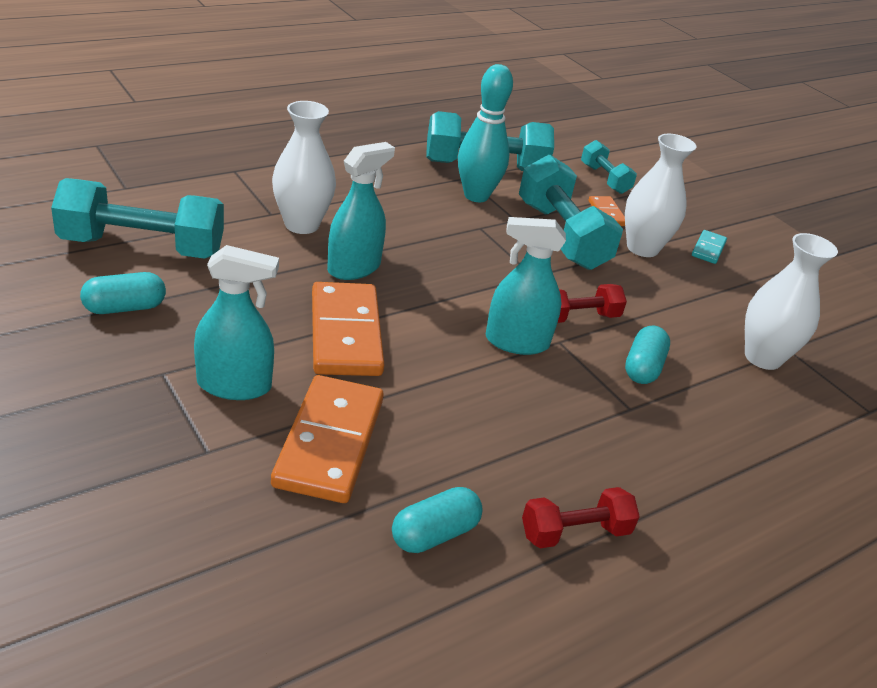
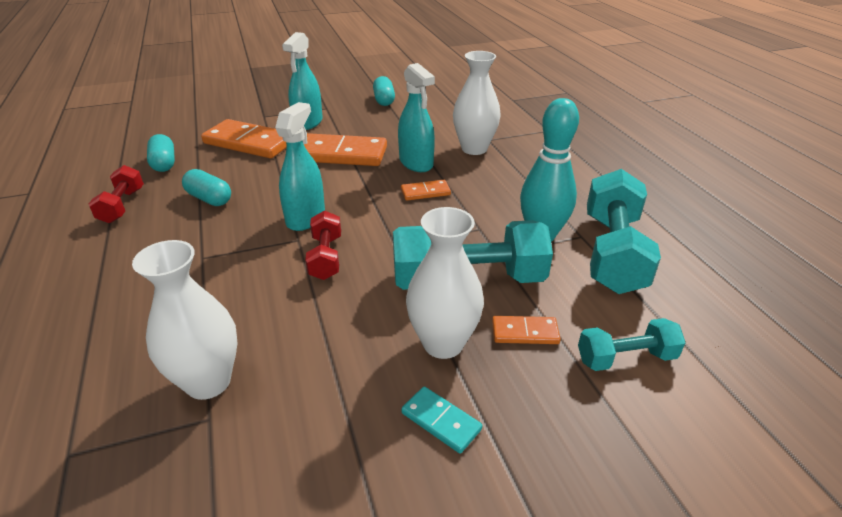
camera: 110 degrees right, 0 degrees up
turquoise dumbbell [51,178,224,259] -> none
turquoise capsule [625,326,670,384] -> turquoise capsule moved to [182,169,231,206]
none -> orange domino [401,180,451,201]

